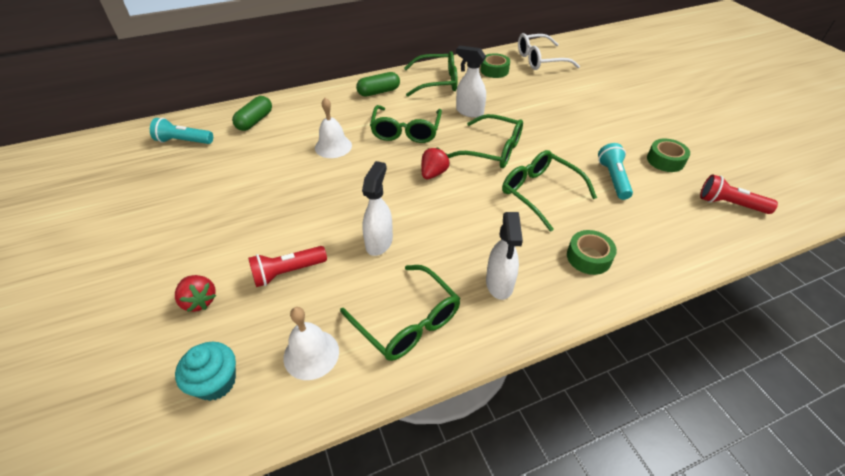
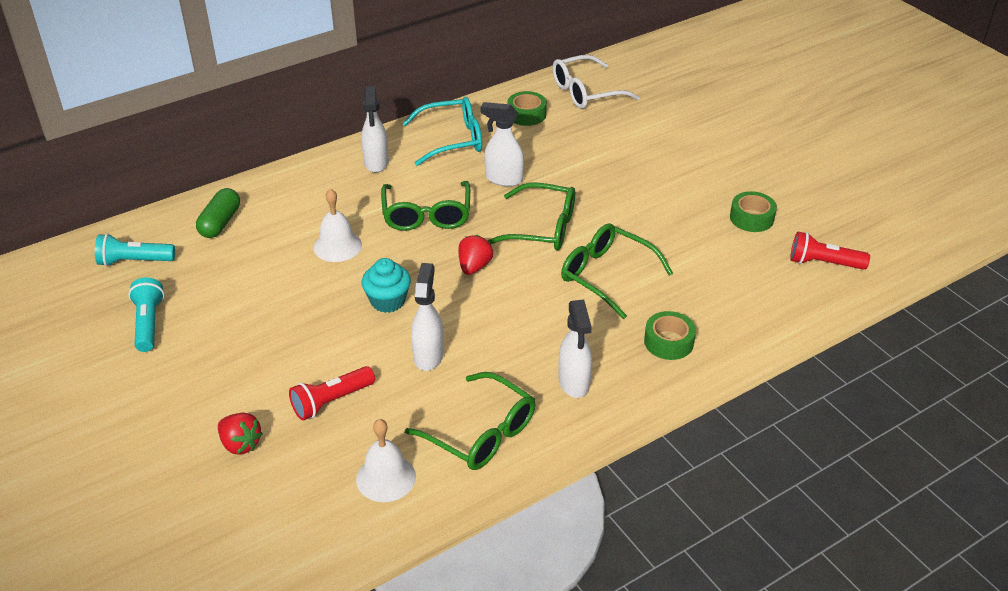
camera: 10 degrees left, 5 degrees down
turquoise cupcake [175,342,236,401] -> turquoise cupcake moved to [362,258,411,313]
green capsule [356,72,400,97] -> white spray bottle [361,86,389,173]
green glasses [404,51,457,97] -> turquoise glasses [402,97,482,166]
turquoise flashlight [598,143,633,200] -> turquoise flashlight moved to [128,277,165,352]

